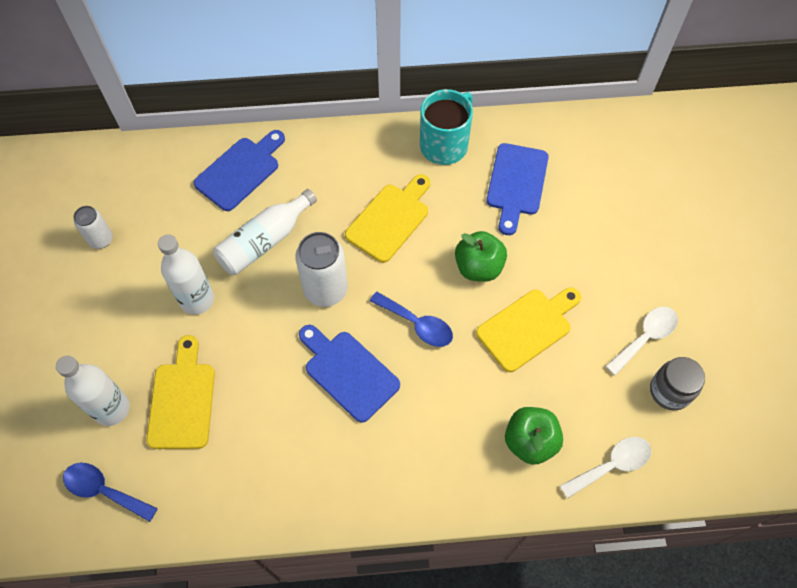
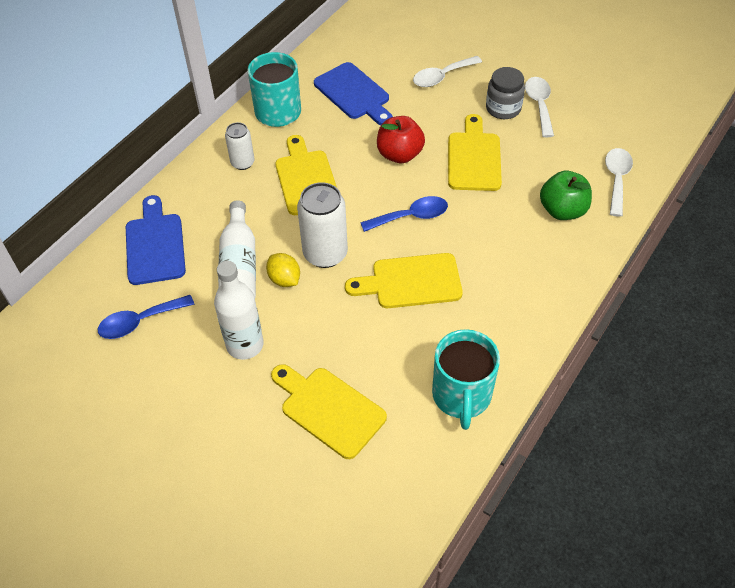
camera: 50 degrees left, 10 degrees down
white bottle [56,356,130,426] -> none
blue spoon [63,463,158,522] -> blue spoon moved to [98,295,195,339]
white can [73,206,113,249] -> white can moved to [225,122,255,170]
blue cutting board [299,325,400,423] -> yellow cutting board [345,253,463,308]
green apple [455,231,507,282] -> red apple [377,116,425,163]
grey jar [650,357,705,411] -> grey jar moved to [486,67,525,119]
none -> yellow lemon [266,253,300,287]
none -> white spoon [413,56,482,87]
none -> turquoise mug [432,329,500,430]

